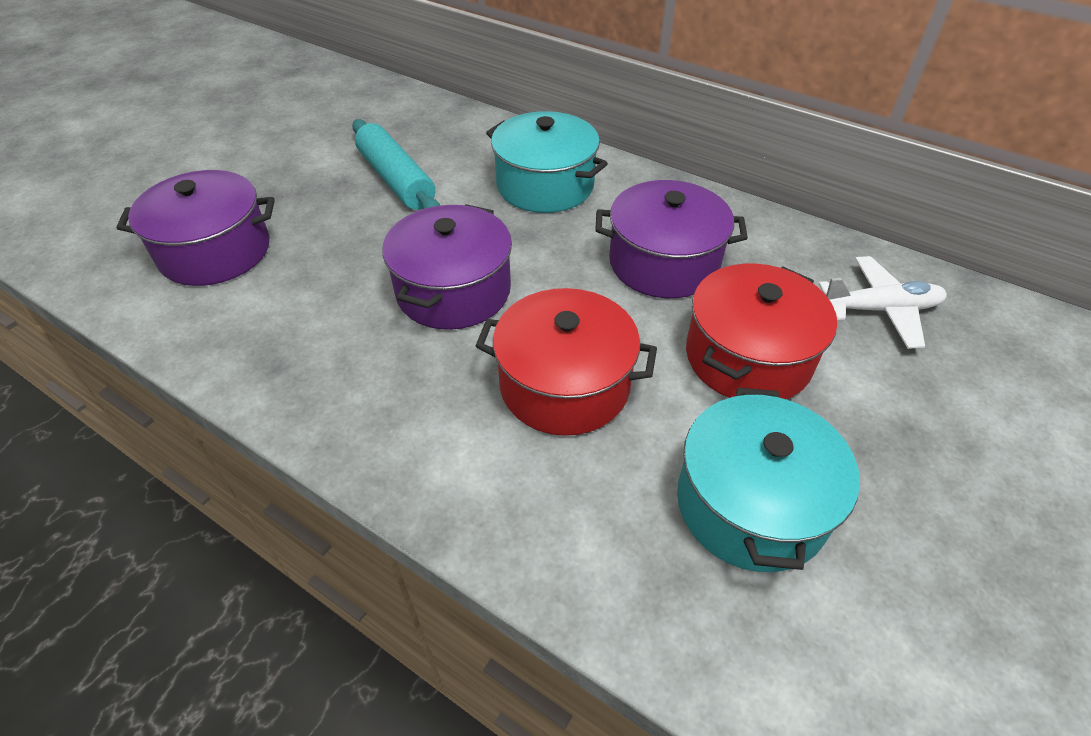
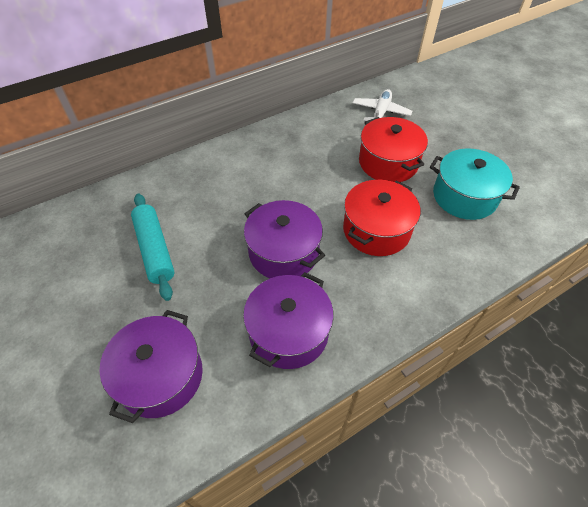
camera: 65 degrees left, 5 degrees up
turquoise rolling pin [352,119,440,210] -> turquoise rolling pin turned 75 degrees clockwise [131,193,175,301]
turquoise pot [486,111,608,213] -> none
purple pot [595,180,748,298] -> purple pot moved to [243,272,334,369]

